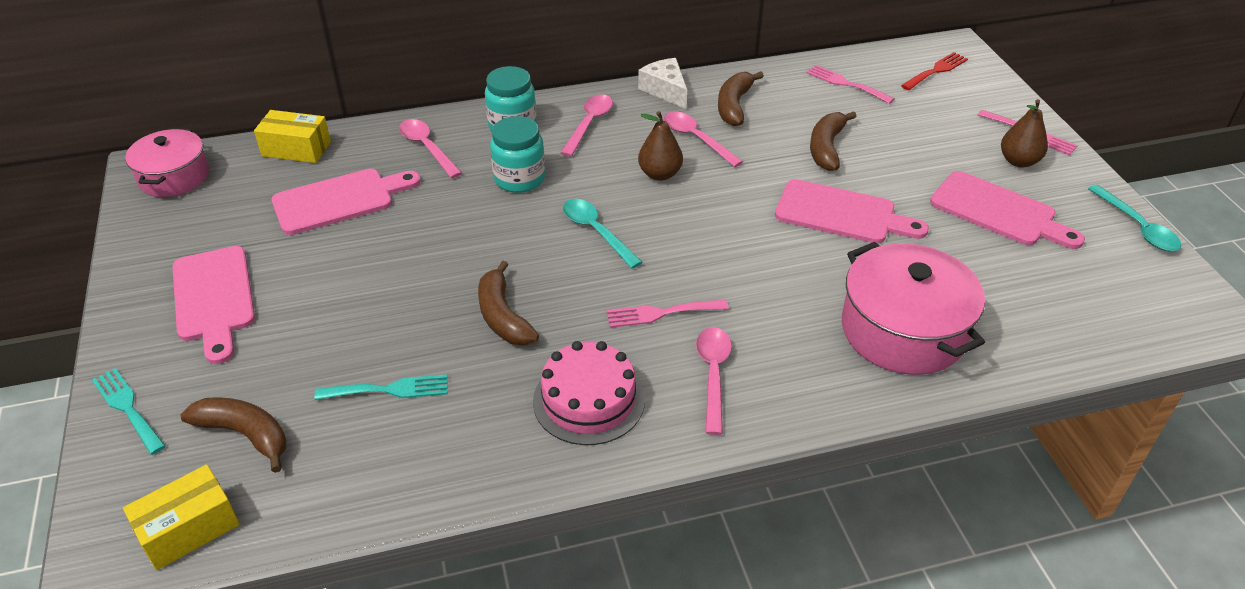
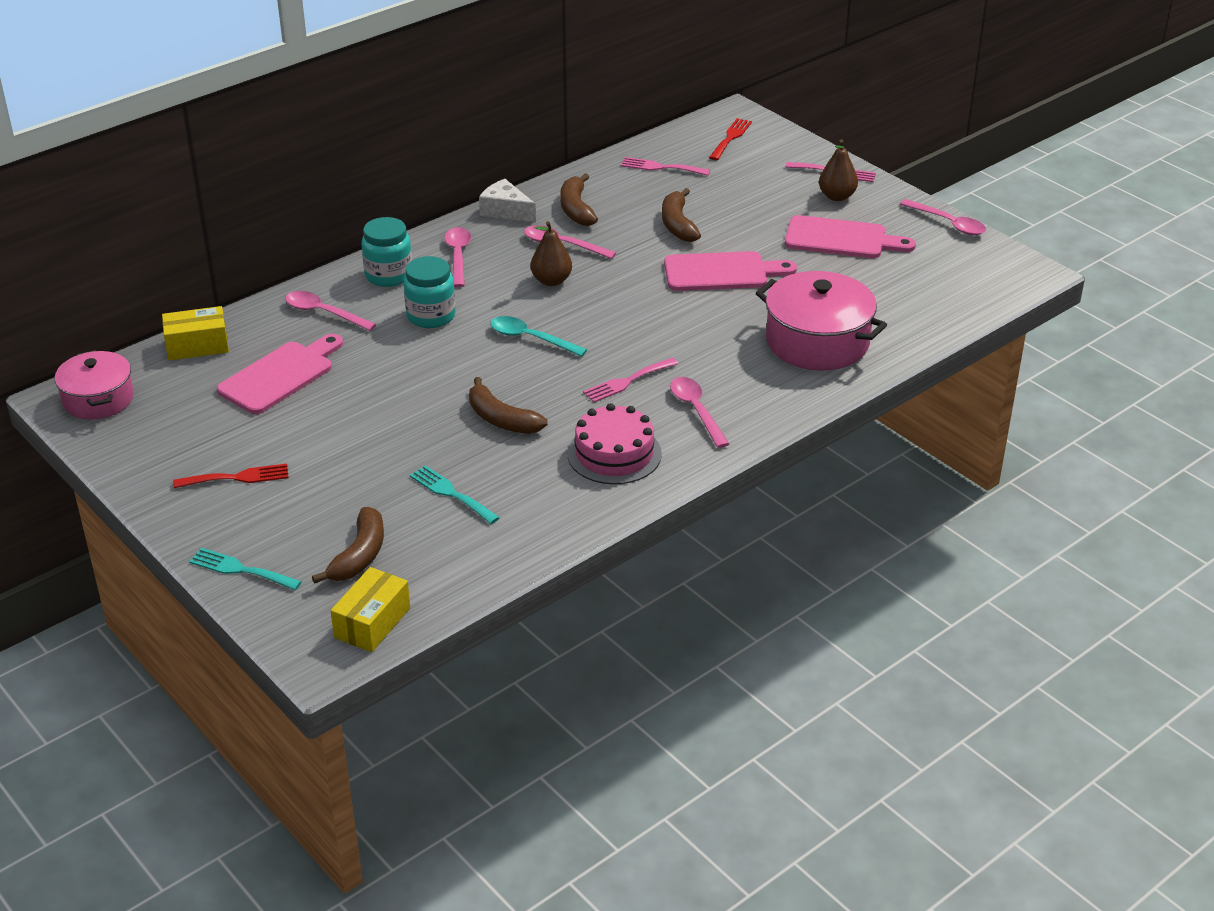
camera: 25 degrees left, 5 degrees down
pink cutting board [172,246,255,364] -> red fork [173,464,289,488]
brown banana [180,397,286,473] -> brown banana turned 105 degrees clockwise [312,507,384,584]
turquoise fork [314,374,448,400] -> turquoise fork turned 105 degrees counterclockwise [410,465,500,524]
turquoise spoon [1088,185,1181,251] -> pink spoon [900,199,986,235]

